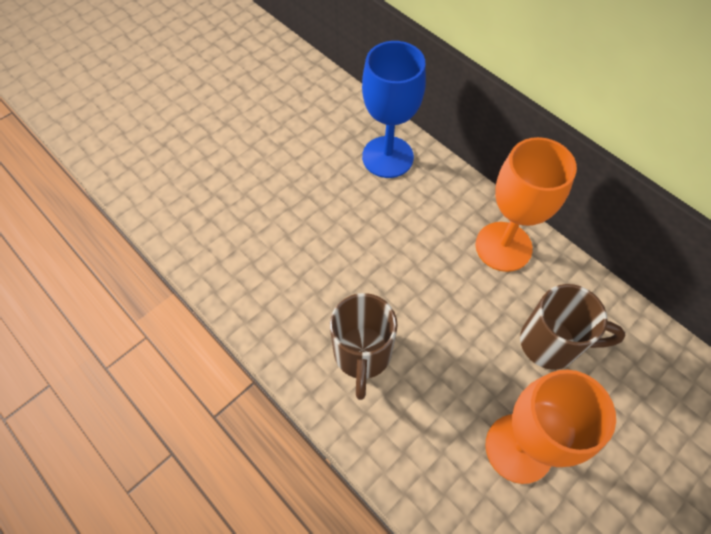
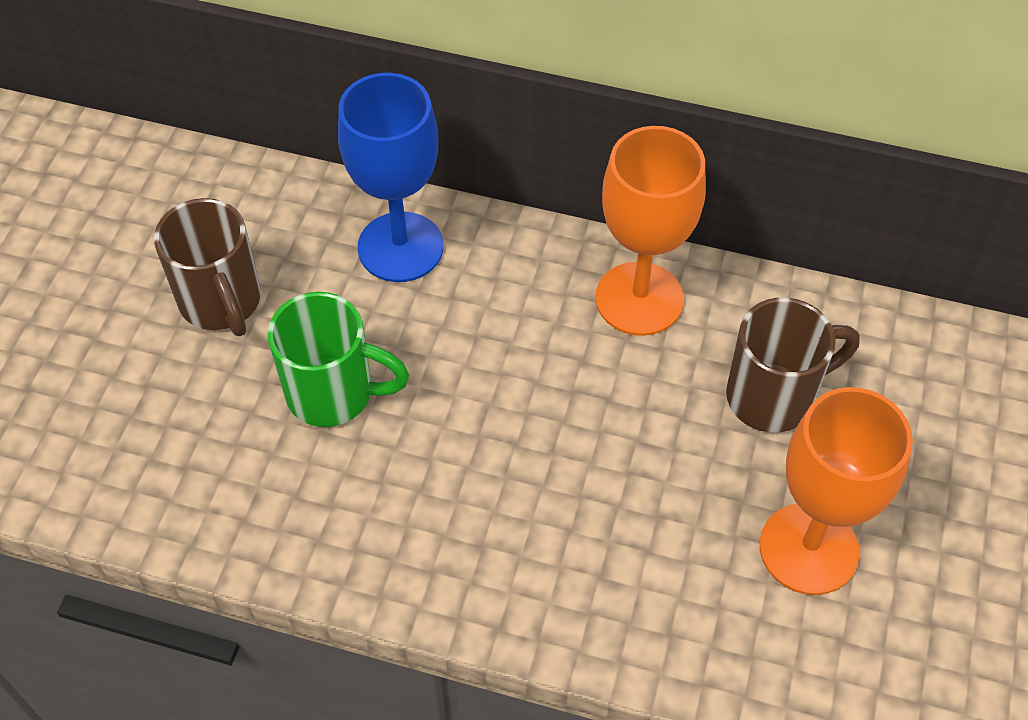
camera: 30 degrees left, 5 degrees down
brown mug [330,293,398,400] -> brown mug moved to [154,198,261,336]
none -> green mug [268,292,409,427]

